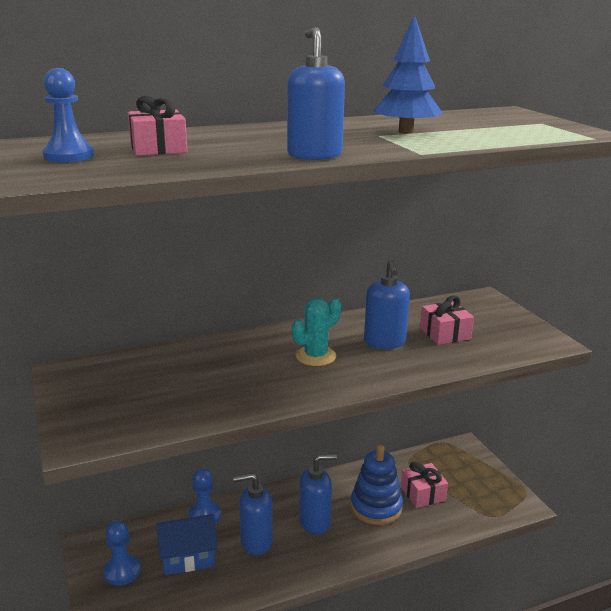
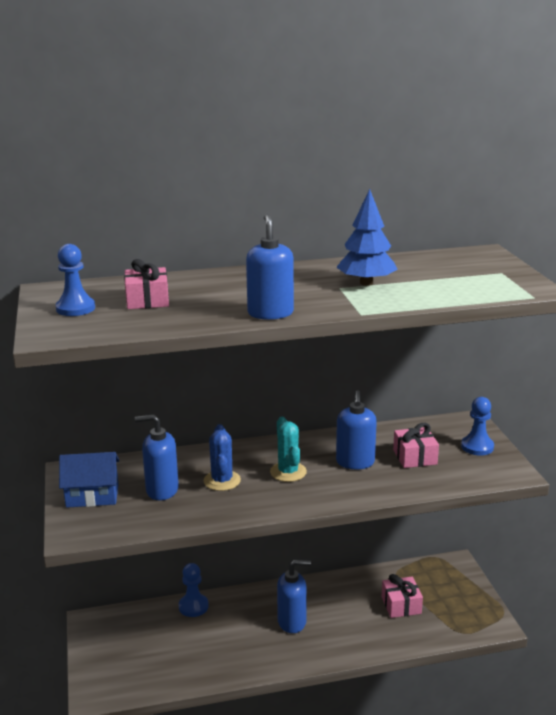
camera: 10 degrees right, 0 degrees up
blue pawn [103,520,140,586] -> blue pawn moved to [461,397,494,456]
blue house [156,514,218,575] -> blue house moved to [59,452,119,508]
blue soap dispenser [233,473,273,555] -> blue soap dispenser moved to [135,414,179,500]
turquoise cactus [292,298,341,366] -> turquoise cactus turned 75 degrees counterclockwise [270,417,307,482]
blue stacking toy [351,444,403,525] -> none
none -> blue cactus [204,424,241,491]

